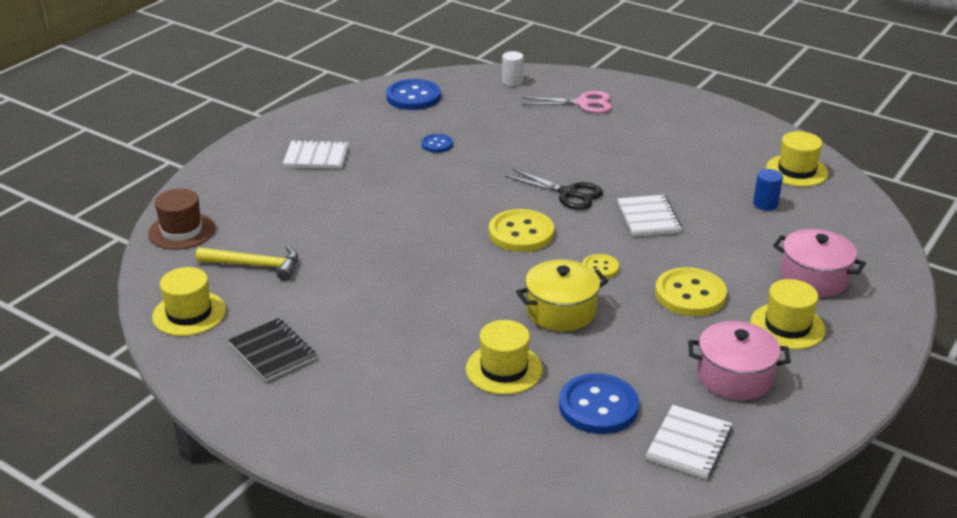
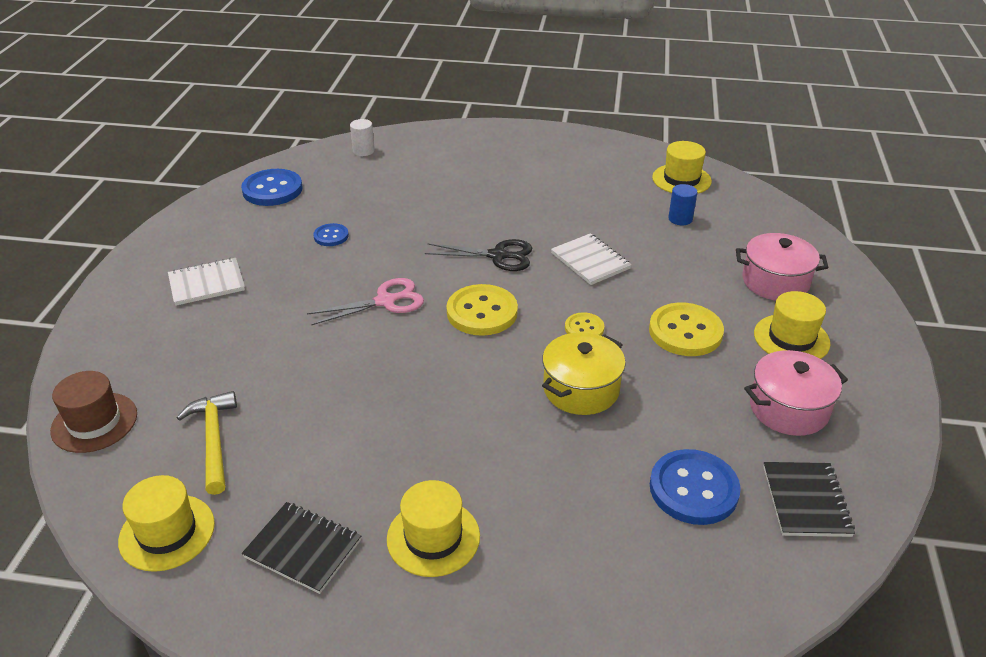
camera: 25 degrees left, 5 degrees up
yellow hammer [196,246,298,281] -> yellow hammer turned 90 degrees counterclockwise [177,391,237,495]
yellow hat [466,320,543,395] -> yellow hat moved to [387,480,480,577]
pink scissors [522,91,612,113] -> pink scissors moved to [307,278,424,325]
white notebook [646,405,732,479] -> black notebook [763,462,855,537]

